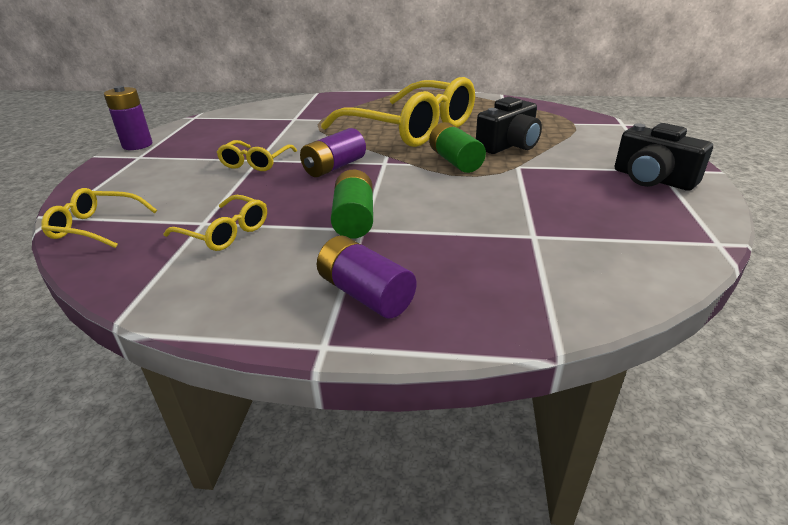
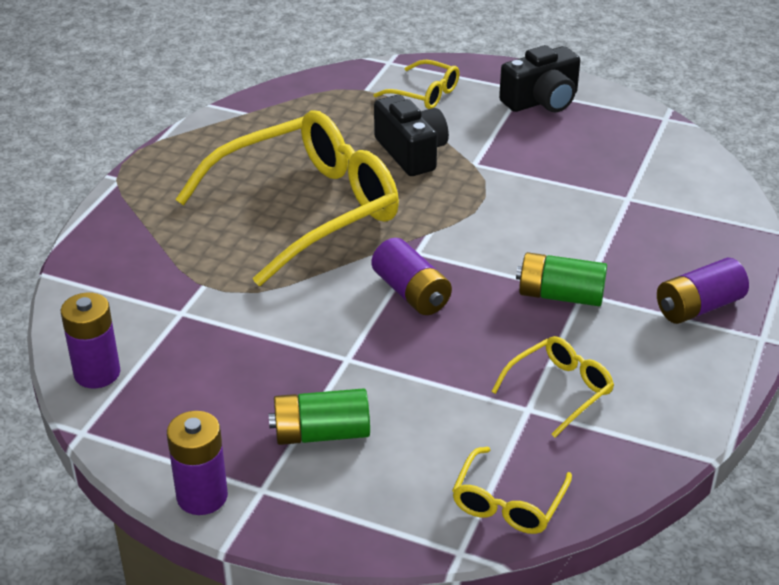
camera: 75 degrees left, 5 degrees up
yellow glasses [216,140,297,171] -> yellow glasses moved to [373,60,459,109]
green battery [429,122,486,173] -> green battery moved to [269,388,370,445]
none -> purple battery [61,292,120,388]

